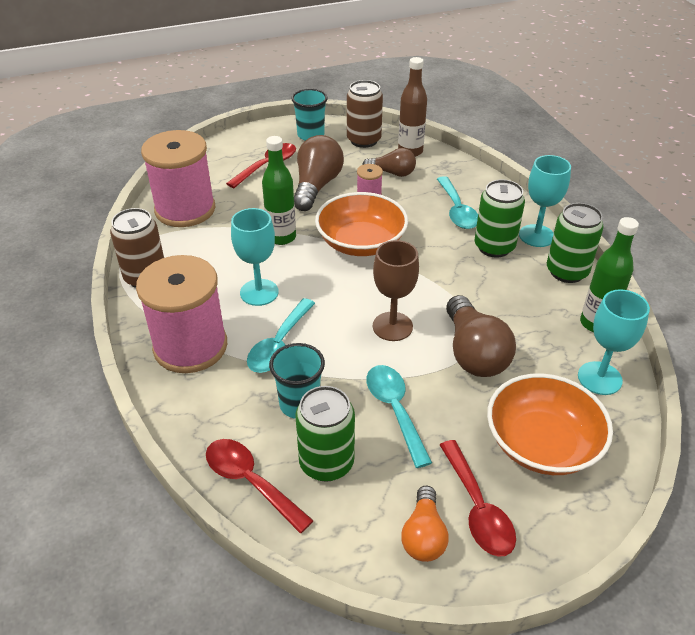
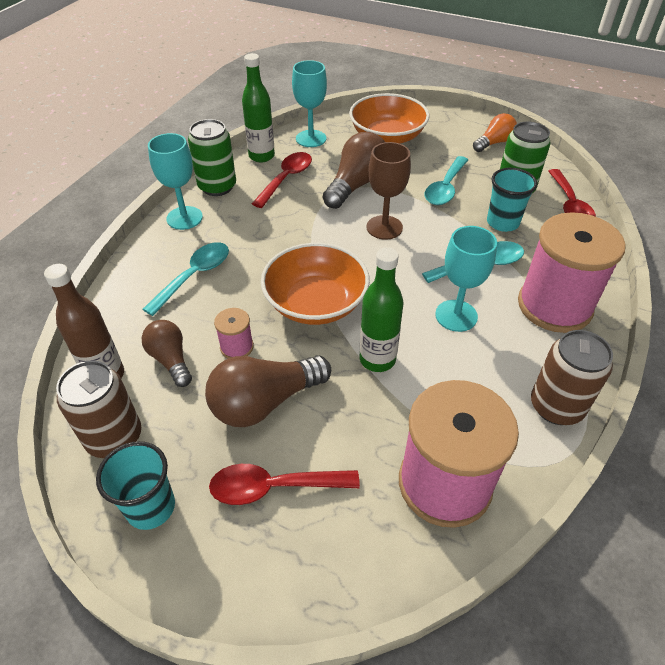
camera: 135 degrees left, 5 degrees up
red spoon [440,440,516,557] -> red spoon moved to [252,152,312,208]
green can [474,180,525,258] -> none

